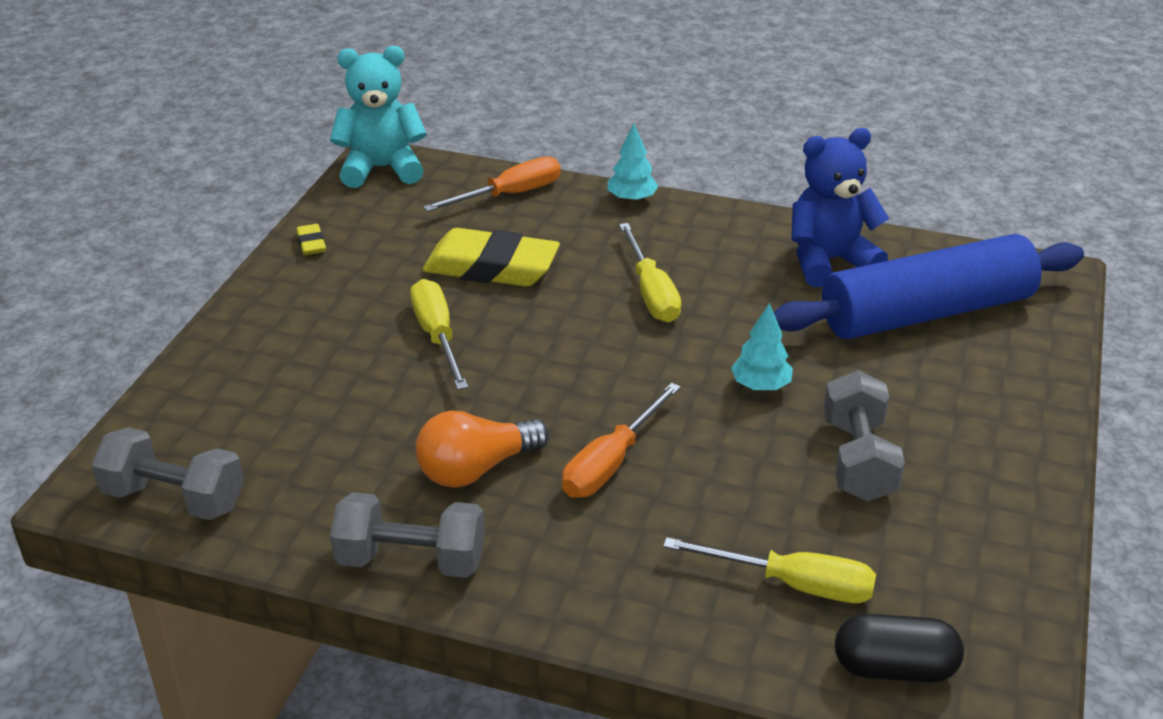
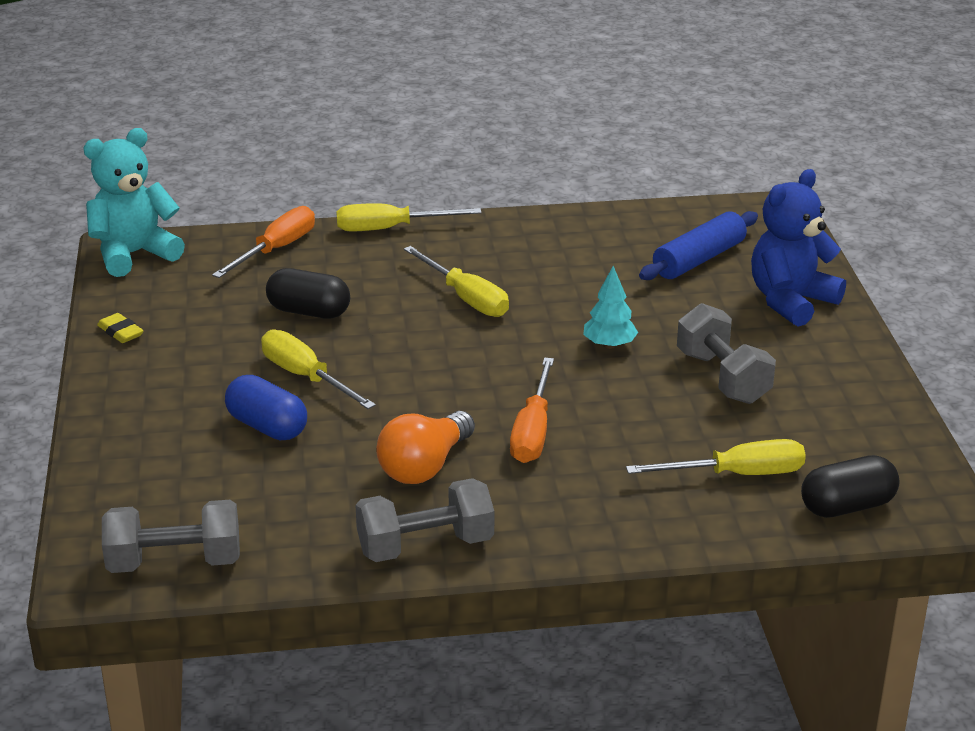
camera: 25 degrees left, 5 degrees down
yellow eraser [423,228,560,287] -> black capsule [266,268,350,319]
turquoise tree [607,124,659,202] -> yellow screwdriver [336,203,482,231]
blue rolling pin [773,234,1084,339] -> blue rolling pin [639,211,758,280], size x0.58
blue teddy bear [792,128,889,287] -> blue teddy bear moved to [751,169,846,327]
none -> blue capsule [225,375,307,440]

